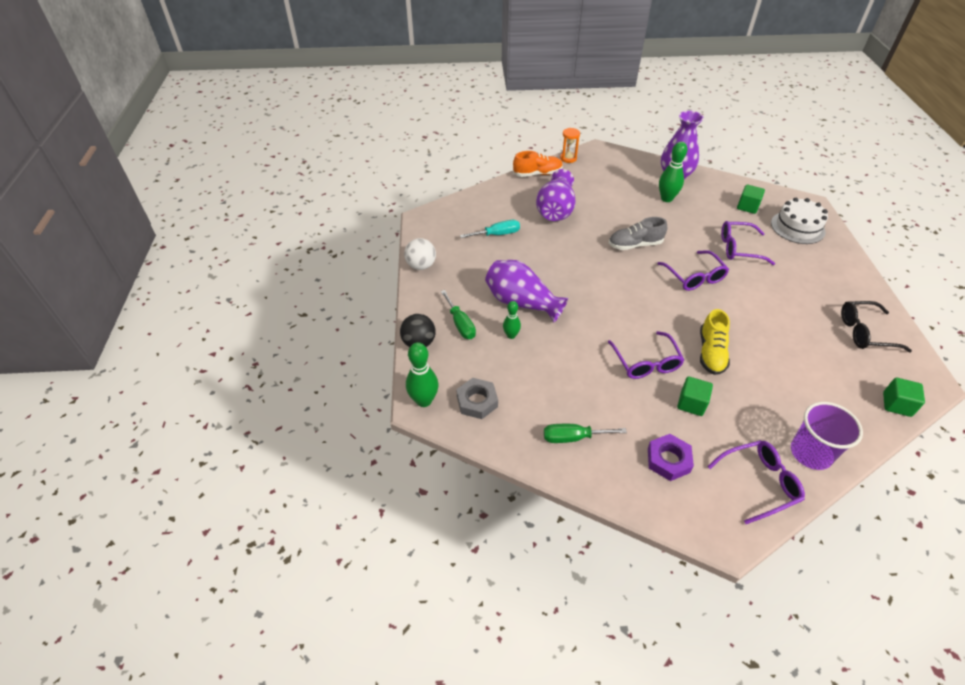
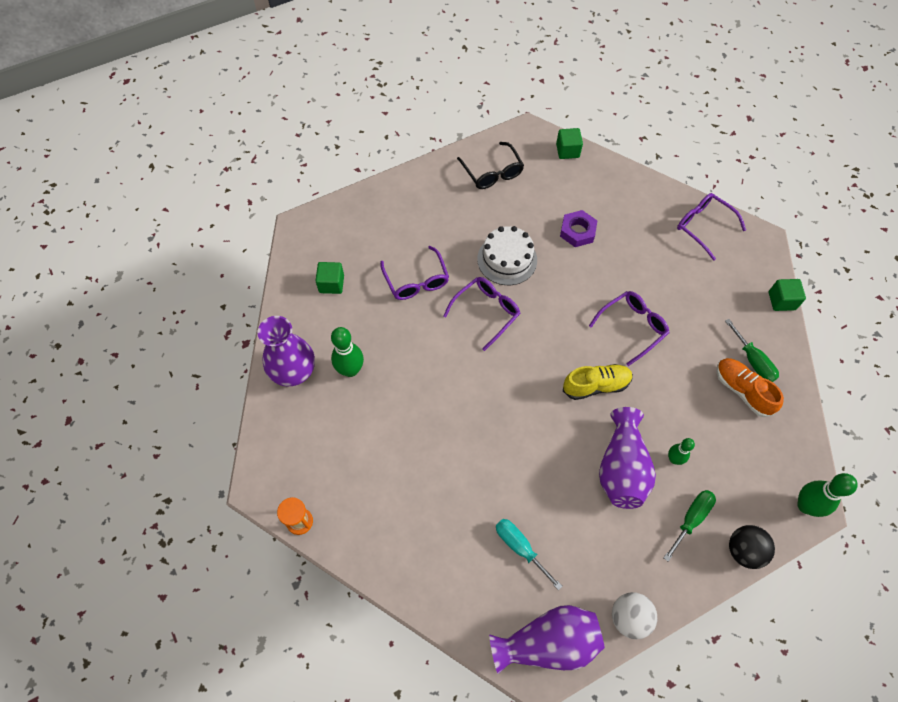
camera: 115 degrees left, 15 degrees up
grey nut [456,378,498,419] -> none
orange shoe [513,151,563,177] -> orange shoe moved to [716,358,784,417]
purple vase [536,169,576,221] -> purple vase moved to [489,605,605,674]
grey shoe [608,217,667,250] -> none
purple nut [648,434,694,481] -> purple nut moved to [560,210,597,247]
green cube [677,376,713,416] -> green cube moved to [769,279,806,311]
yellow shoe [700,309,730,375] -> yellow shoe moved to [563,364,633,400]
white cake [771,198,828,244] -> white cake moved to [477,226,537,285]
purple cup [791,402,863,470] -> none

